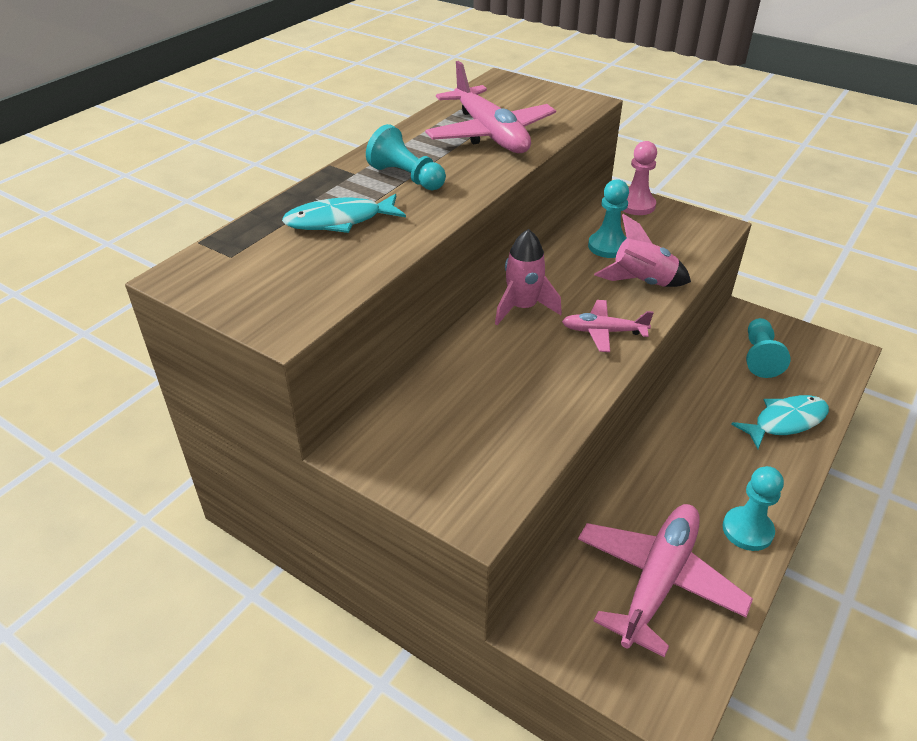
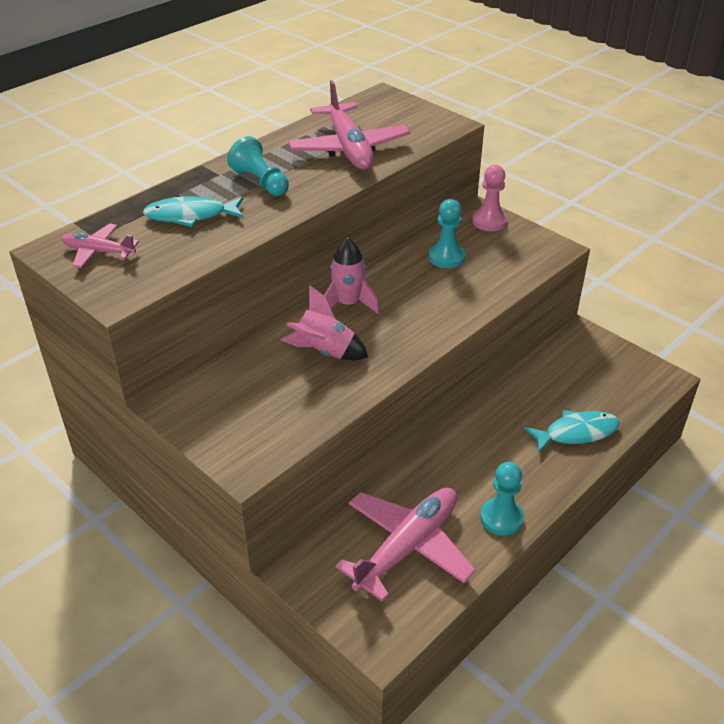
camera: 10 degrees right, 0 degrees up
pink plane [562,300,654,352] -> pink plane moved to [61,224,139,268]
pink rocket [594,214,691,287] -> pink rocket moved to [281,285,368,360]
turquoise pawn [746,318,791,378] -> none

